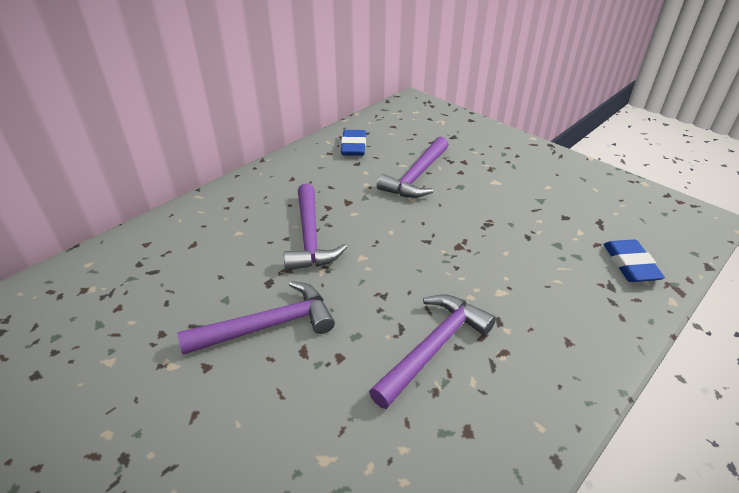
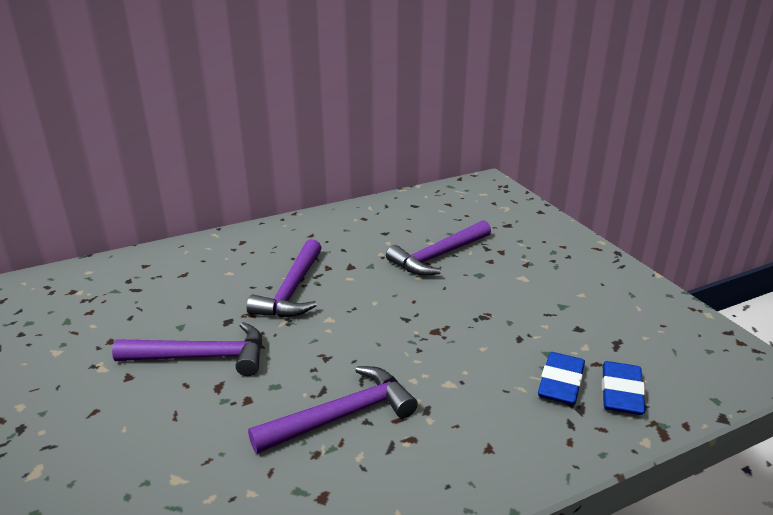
camera: 20 degrees right, 10 degrees down
blue eraser [341,130,366,156] -> blue eraser moved to [538,352,585,405]

